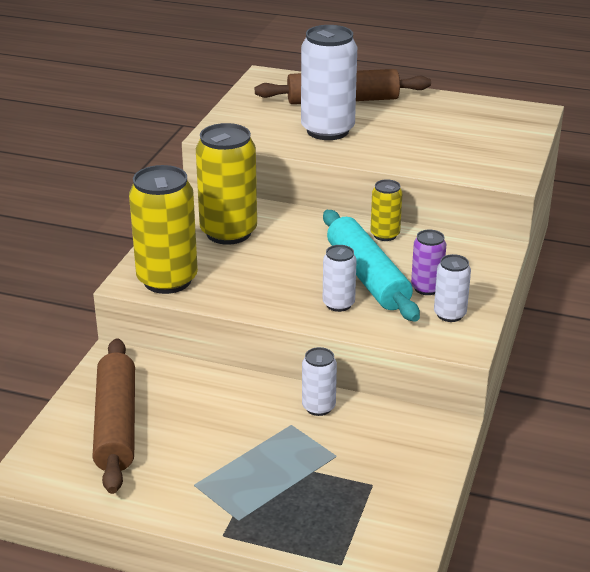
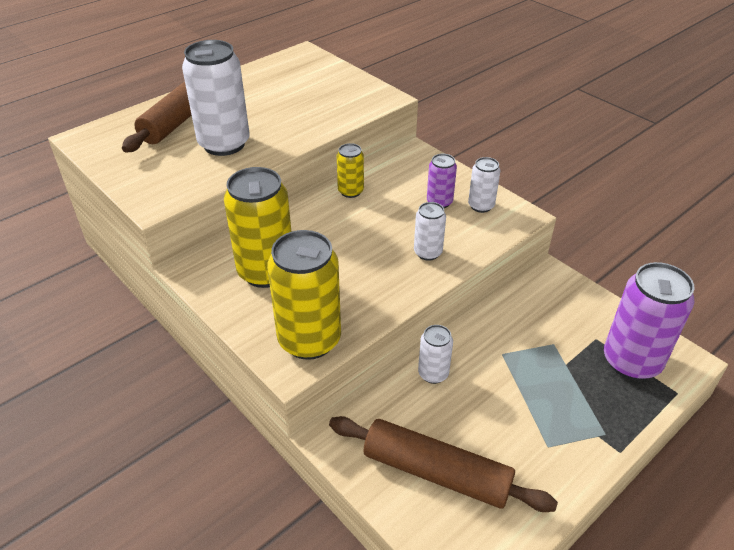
camera: 60 degrees left, 10 degrees up
white can [302,347,337,416] -> white can moved to [418,325,453,384]
turquoise rolling pin [323,210,420,322] -> none
none -> purple can [604,262,694,380]

